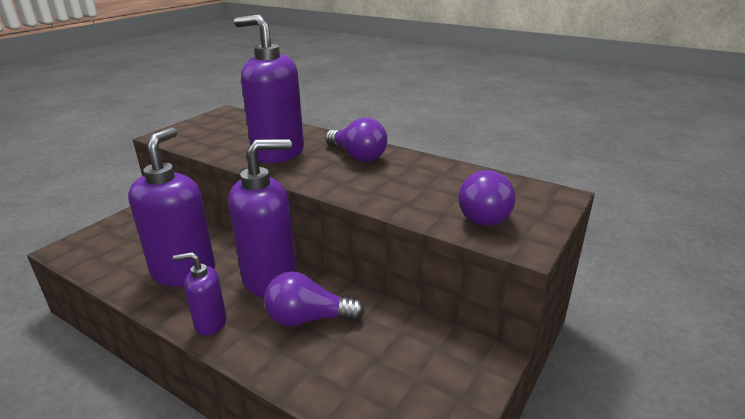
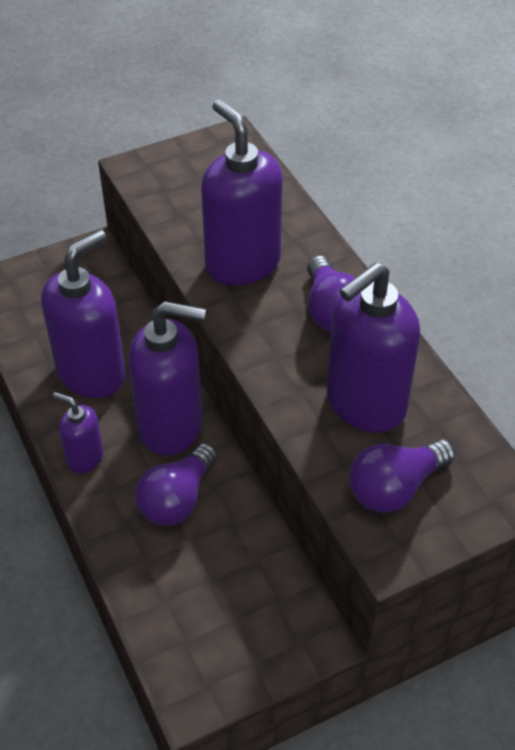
camera: 30 degrees right, 20 degrees up
purple light bulb [264,271,365,326] -> purple light bulb turned 90 degrees counterclockwise [136,443,217,526]
none -> purple soap dispenser [326,262,420,433]

